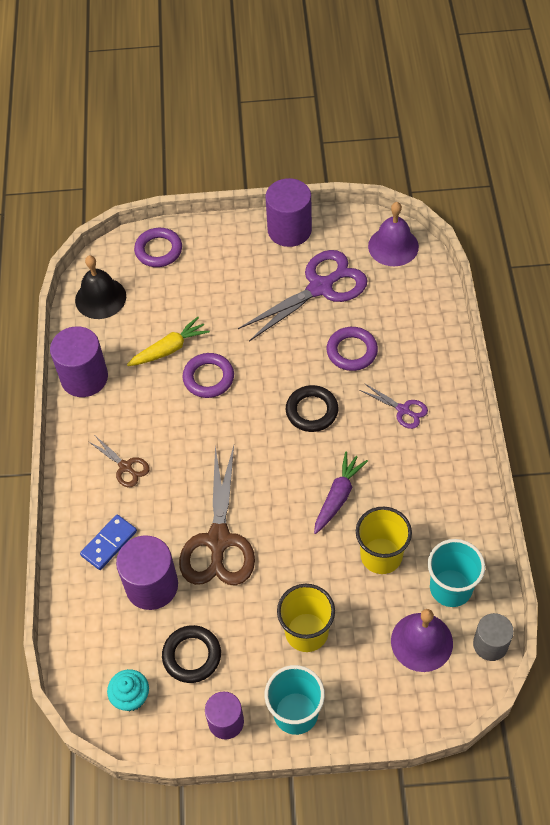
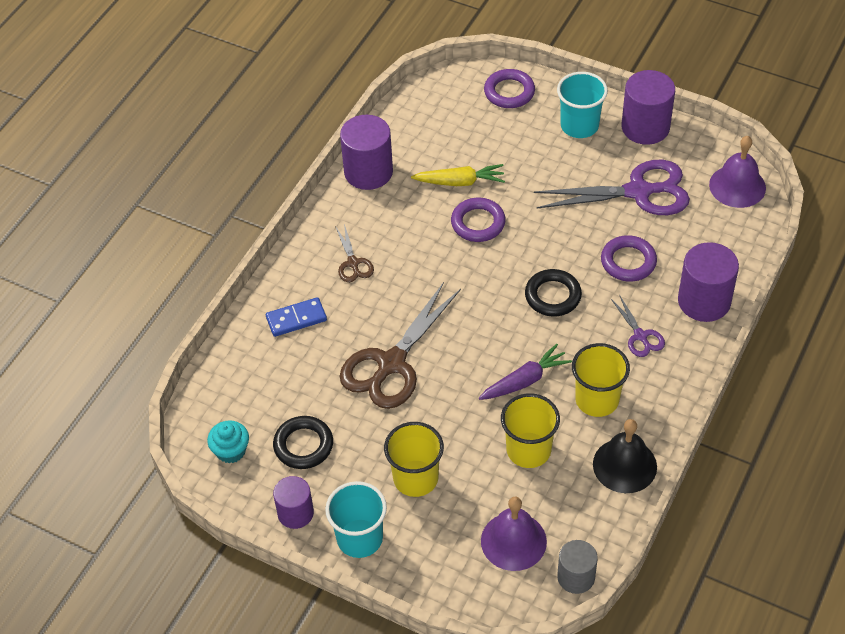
camera: 30 degrees right, 5 degrees down
black bell [75,255,126,319] -> black bell moved to [593,419,657,493]
purple cylinder [116,536,178,610] -> purple cylinder moved to [678,242,739,322]
turquoise cup [428,539,485,607] -> turquoise cup moved to [557,72,608,138]
none -> yellow cup [572,343,630,417]

